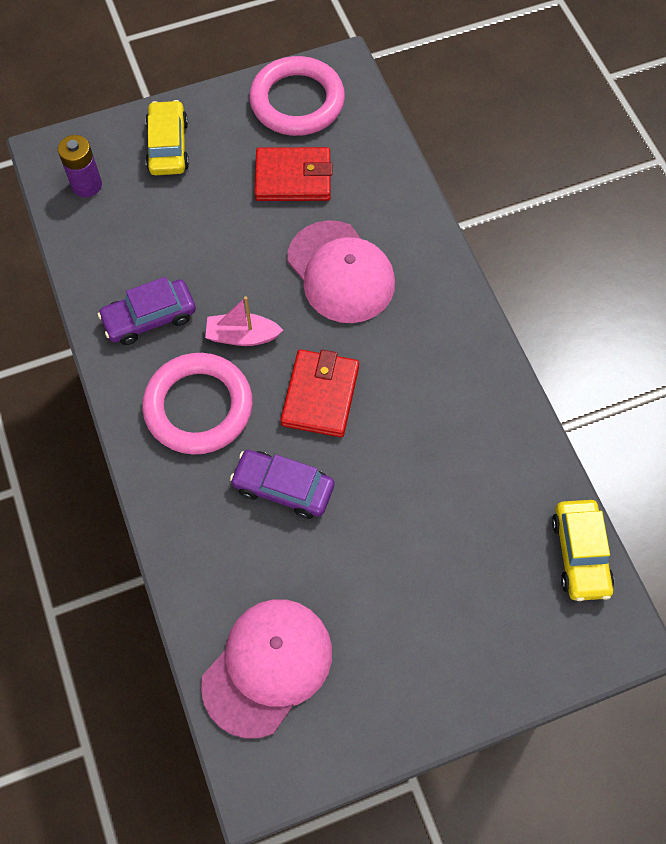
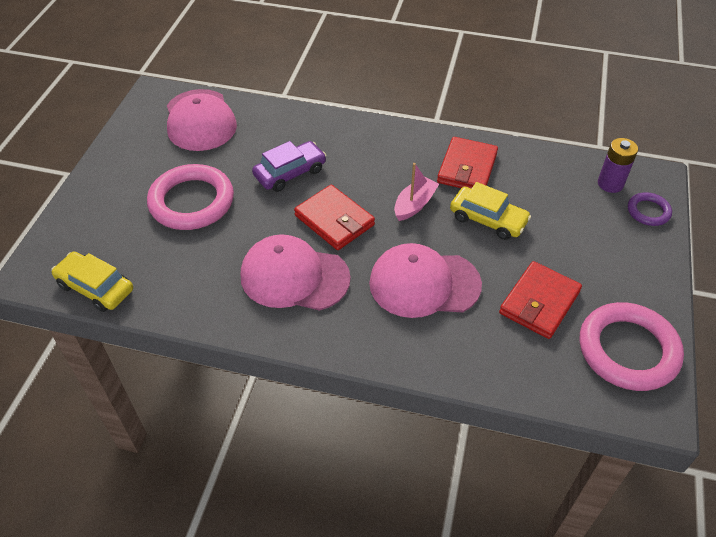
camera: 125 degrees right, 15 degrees down
purple car [98,277,196,345] -> red wallet [437,137,498,189]
pink ring [142,353,253,455] -> pink ring moved to [147,164,234,230]
yellow car [145,100,189,175] -> yellow car moved to [450,182,531,240]
none -> pink cap [241,234,351,311]
none -> purple ring [628,192,672,226]

